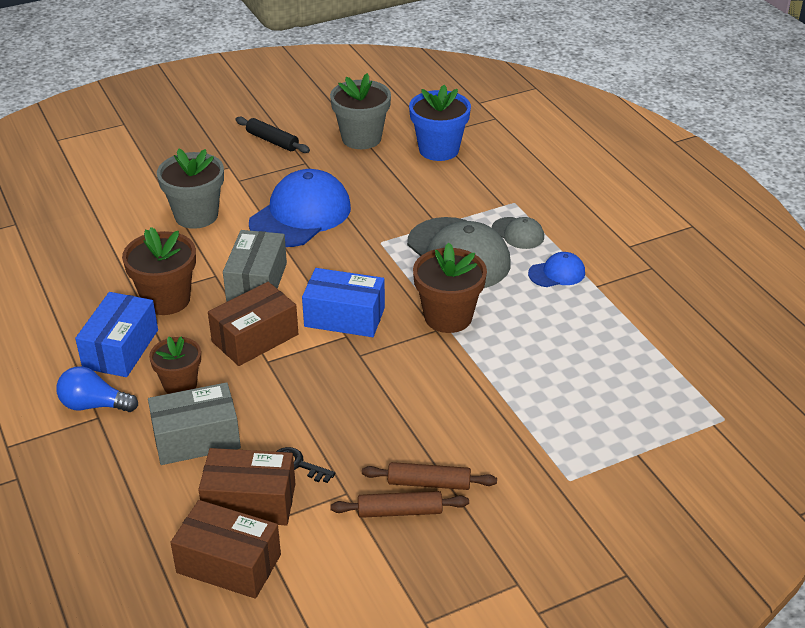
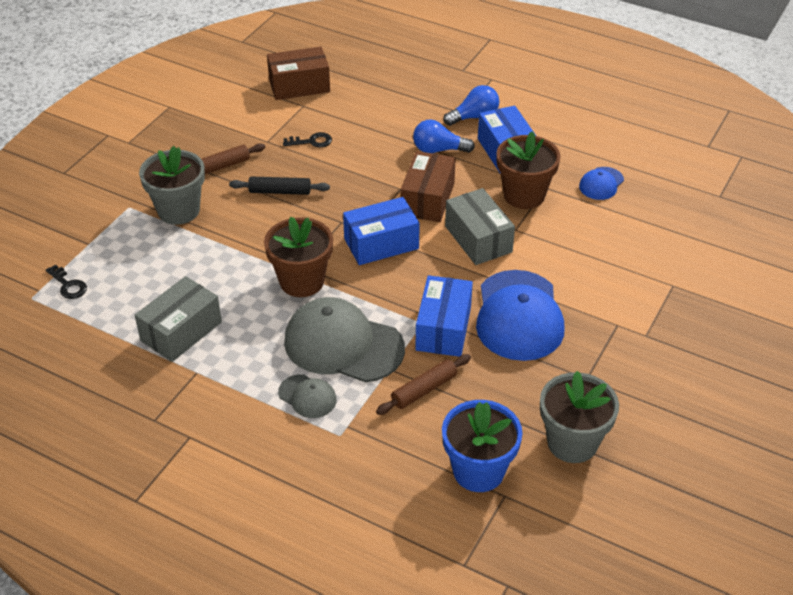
camera: 145 degrees right, 5 degrees up
grey box [148,382,241,465] -> grey box moved to [135,276,222,362]
brown flower pot [149,336,201,394] -> blue light bulb [413,119,475,153]
grey flower pot [157,148,224,229] -> grey flower pot moved to [139,146,205,225]
brown box [198,448,295,525] -> none
black rolling pin [235,117,310,153] -> black rolling pin moved to [229,176,330,195]
brown rolling pin [330,491,469,518] -> brown rolling pin moved to [376,354,471,415]
grey cap [492,217,544,249] -> grey cap turned 150 degrees counterclockwise [278,374,337,418]
blue cap [528,252,585,287] -> blue cap moved to [579,167,624,200]
none -> black key [46,264,87,299]
none -> blue box [415,275,473,357]

